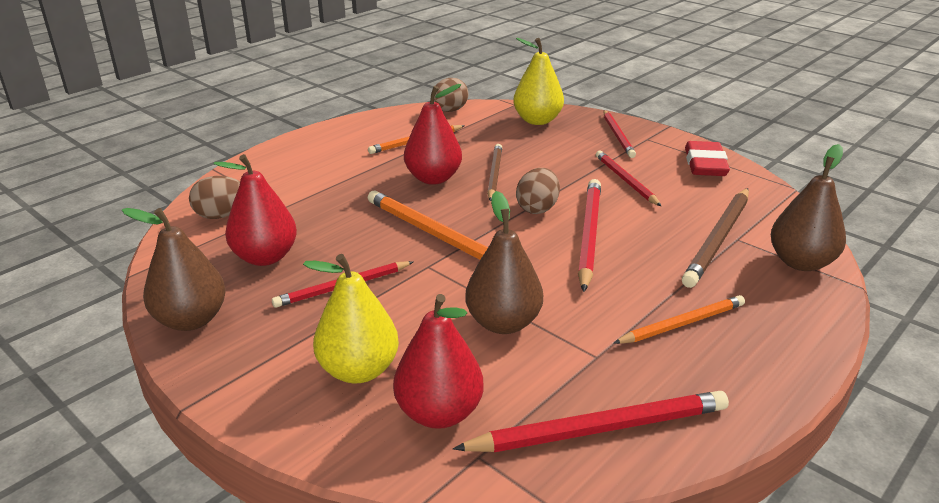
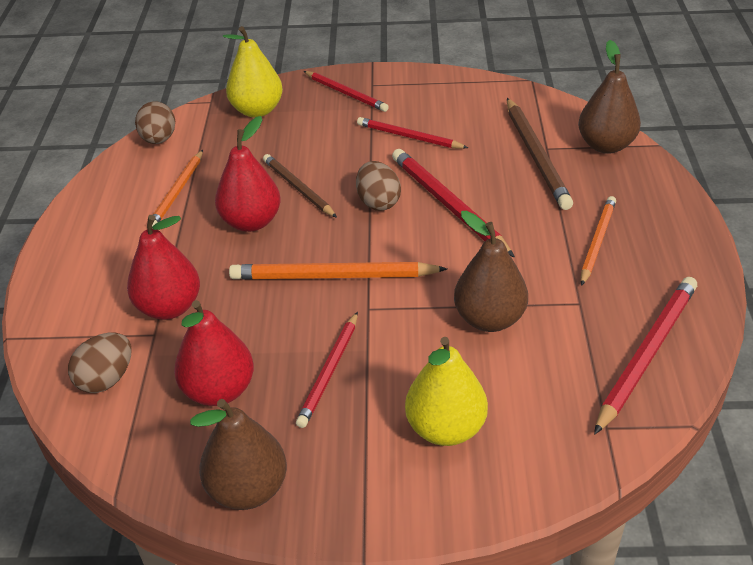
camera: 40 degrees left, 10 degrees up
red pear [393,294,484,429] -> red pear moved to [127,215,200,320]
red eraser [685,141,730,176] -> none

